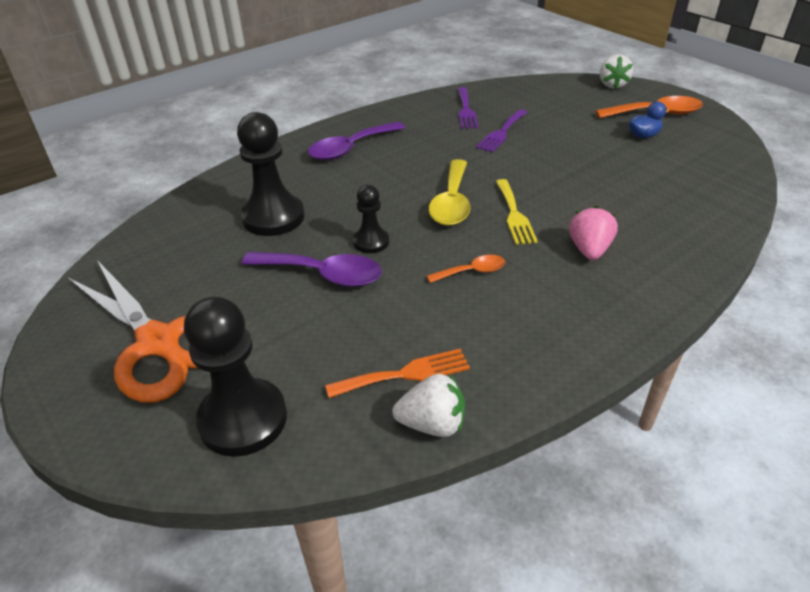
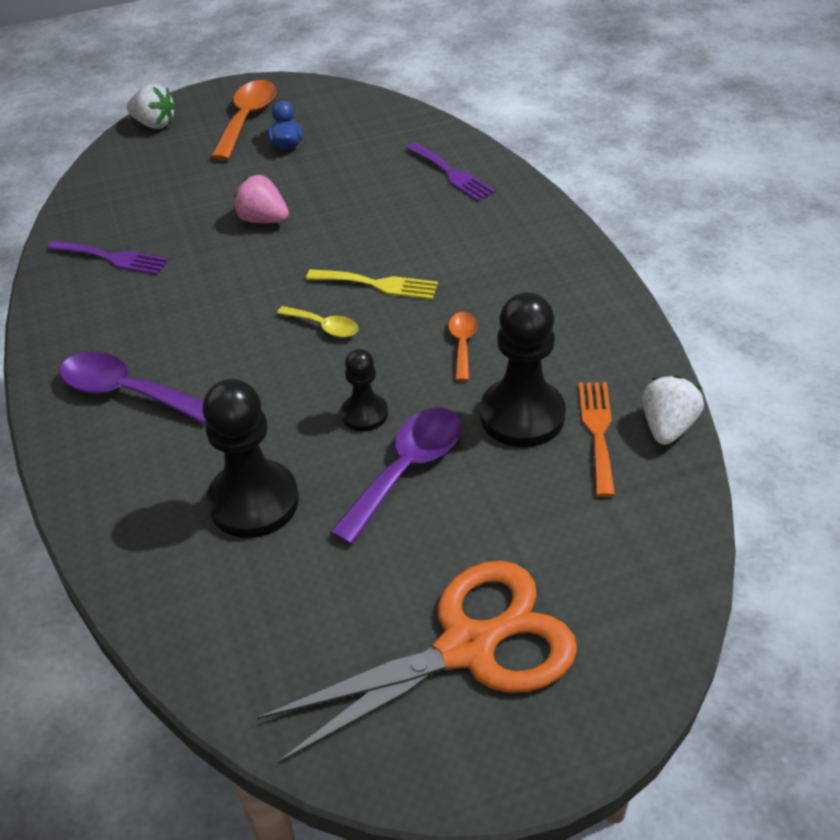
camera: 70 degrees left, 5 degrees up
black pawn [184,297,287,457] -> black pawn moved to [480,292,566,447]
purple spoon [308,122,405,160] -> purple spoon turned 135 degrees clockwise [59,352,206,424]
yellow spoon [429,159,471,226] -> yellow spoon [277,306,358,338], size x0.55
purple fork [476,109,528,152] -> purple fork moved to [406,142,496,202]
pink strawberry [569,206,618,260] -> pink strawberry moved to [233,175,289,223]

